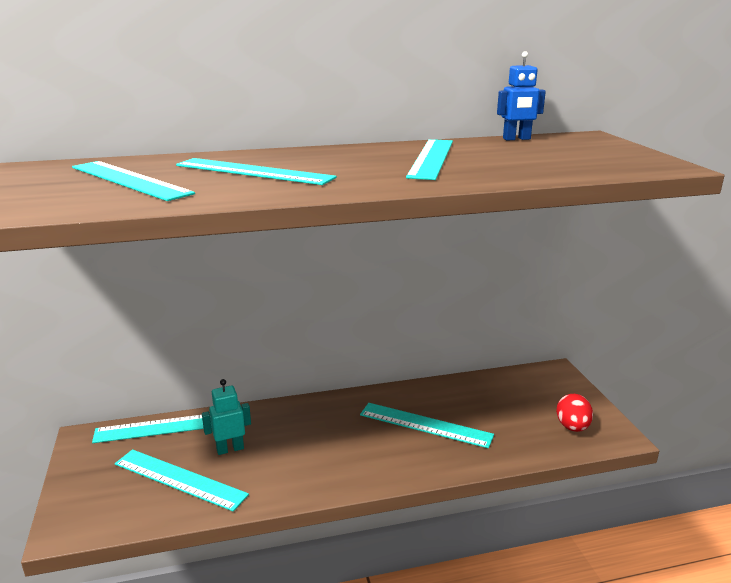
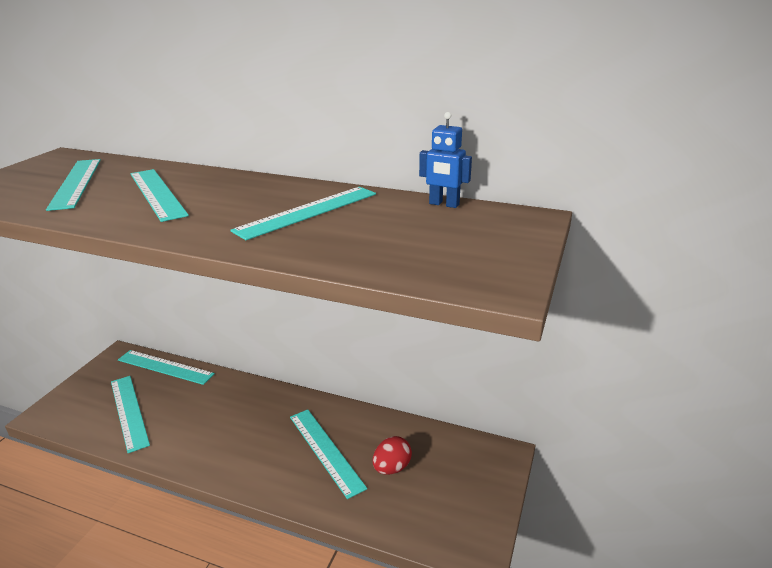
camera: 35 degrees right, 5 degrees up
turquoise robot [202,379,251,455] -> none
red egg [556,394,593,432] -> red egg moved to [373,436,412,475]

